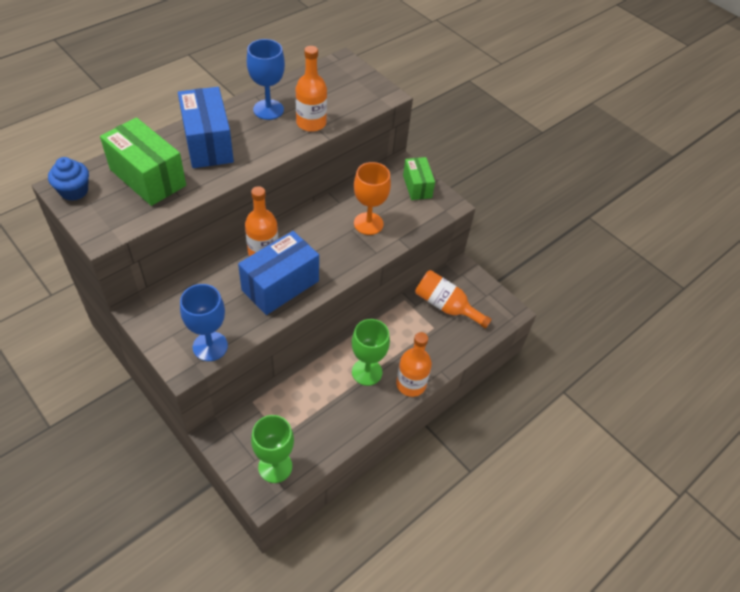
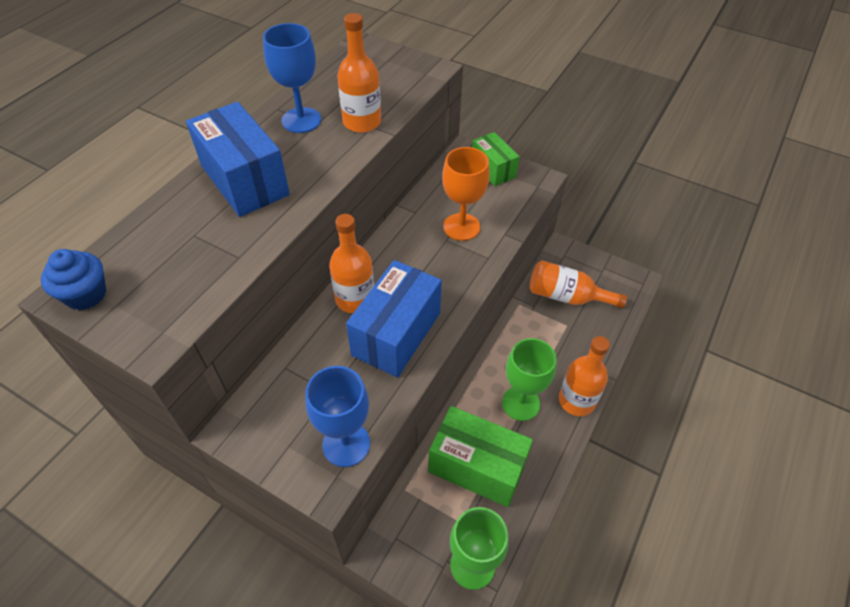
camera: 15 degrees left, 0 degrees up
green box [100,117,186,206] -> green box moved to [428,406,533,507]

